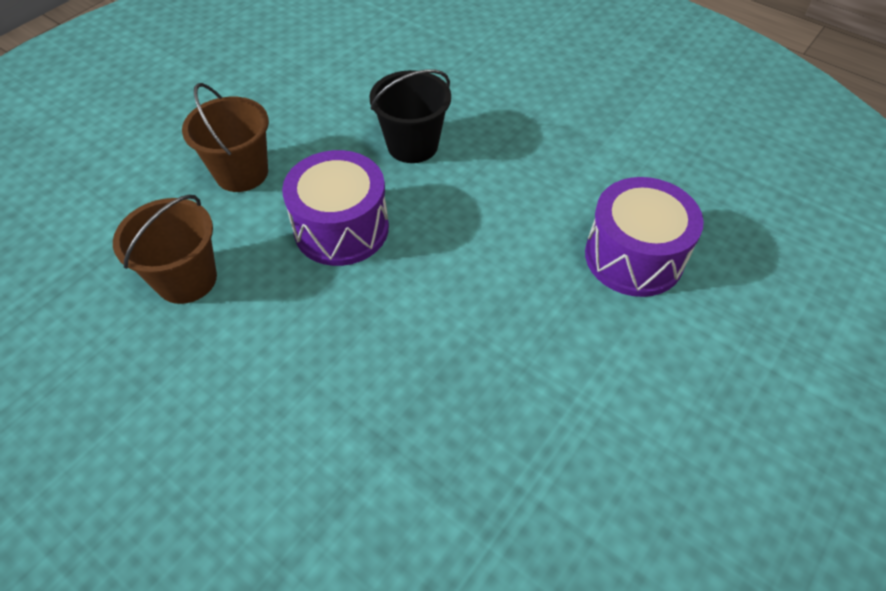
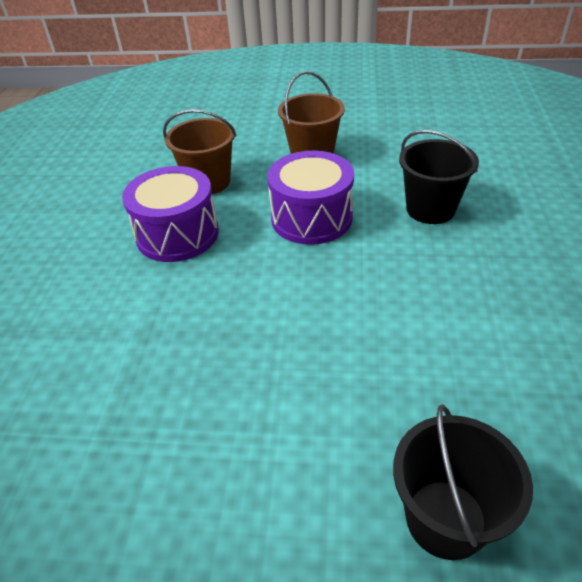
camera: 60 degrees right, 10 degrees down
purple drum [585,177,704,297] -> purple drum moved to [122,166,219,262]
none -> black bucket [393,404,533,560]

